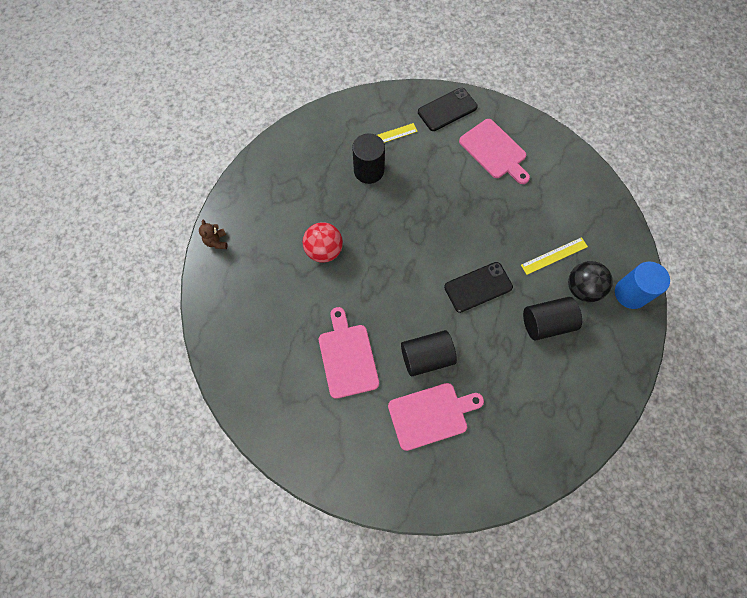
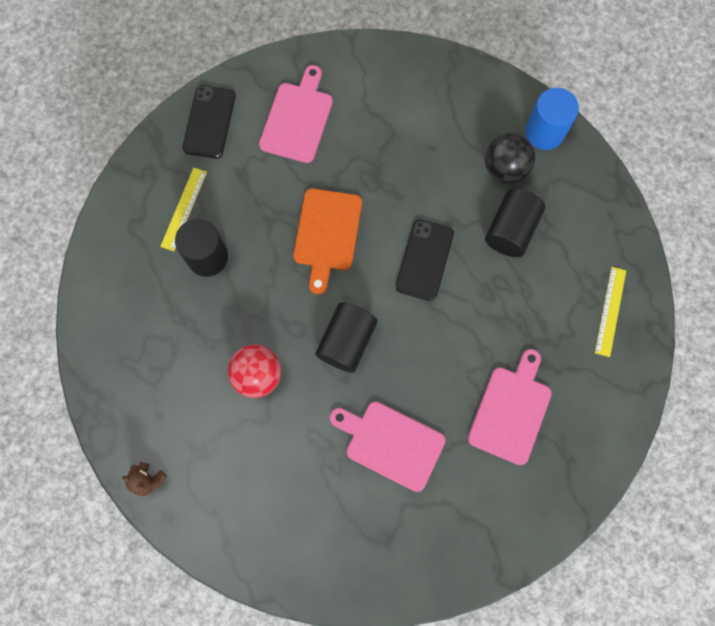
camera: 50 degrees left, 5 degrees up
black cylinder [401,330,457,376] -> black cylinder moved to [315,302,378,373]
pink cutting board [459,119,530,184] -> pink cutting board turned 75 degrees counterclockwise [259,65,333,163]
yellow ruler [521,237,588,275] -> yellow ruler moved to [595,267,626,357]
none -> orange cutting board [293,189,362,294]

